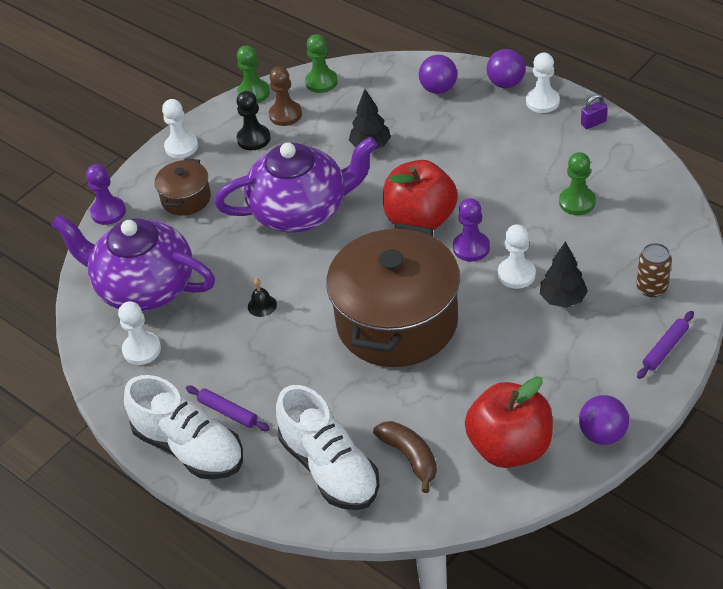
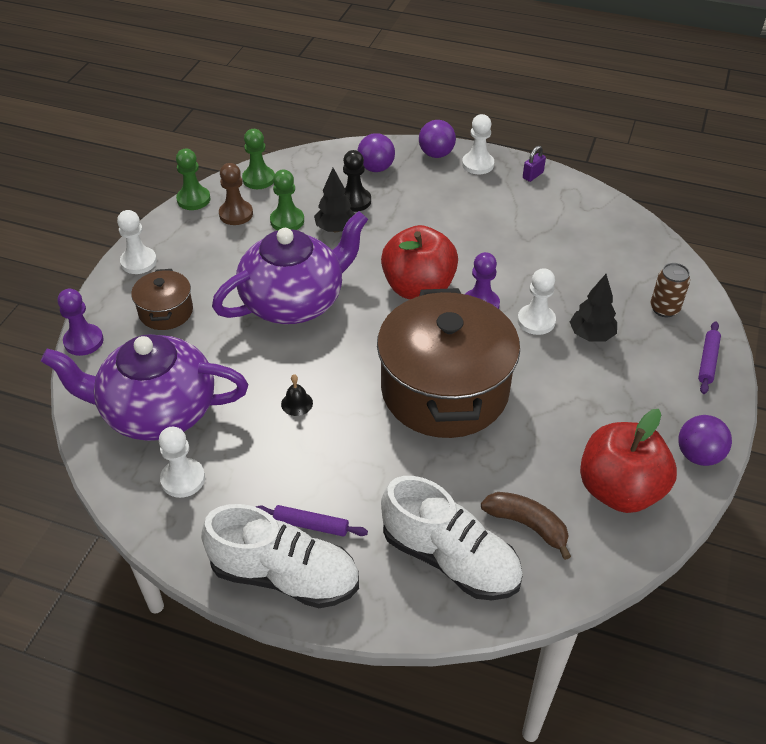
camera: 25 degrees left, 0 degrees up
black pawn [236,91,271,150] -> black pawn moved to [343,150,371,212]
green pawn [559,152,596,215] -> green pawn moved to [270,170,304,230]

